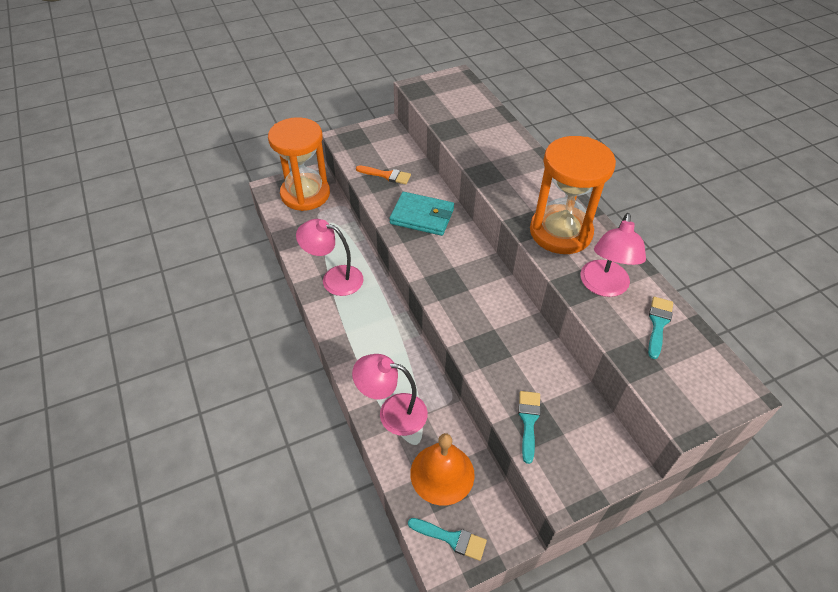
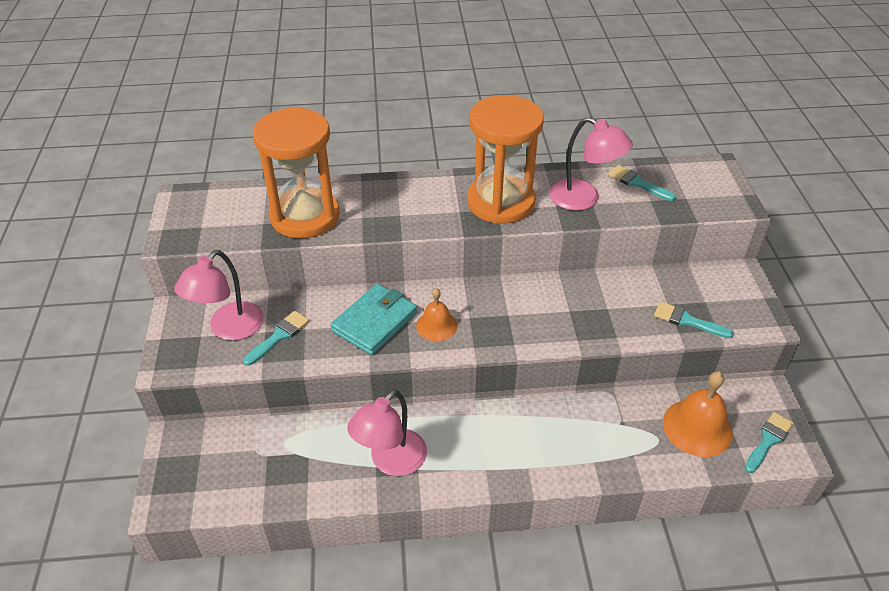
camera: 70 degrees left, 5 degrees down
orange hourglass [268,117,330,211] -> orange hourglass moved to [252,107,340,238]
pink lamp [352,354,428,436] -> pink lamp moved to [174,250,264,341]
orange brush [356,165,411,184] -> turquoise brush [243,311,309,366]
none -> orange bell [416,288,457,341]

